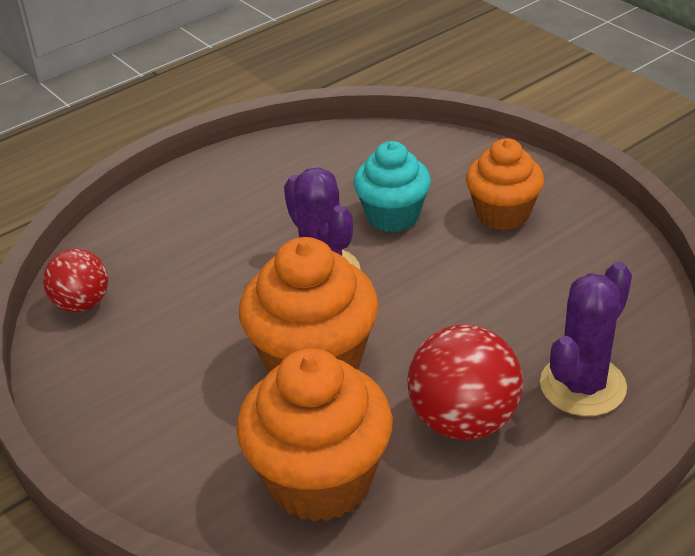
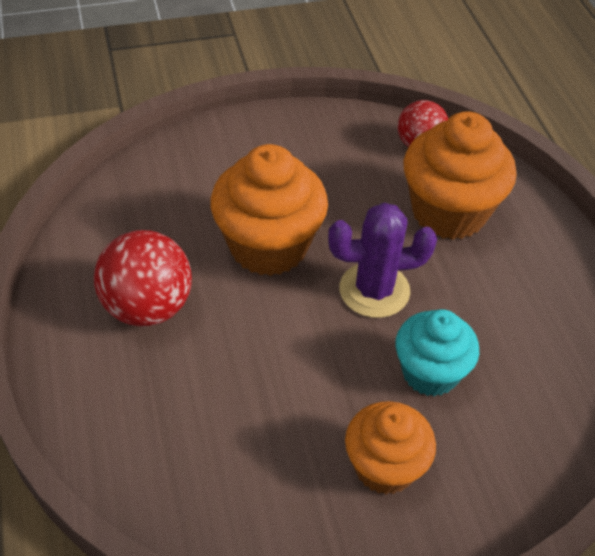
camera: 110 degrees right, 10 degrees up
orange cupcake [236,348,393,522] -> orange cupcake moved to [403,111,516,240]
purple cactus [540,262,632,416] -> none

